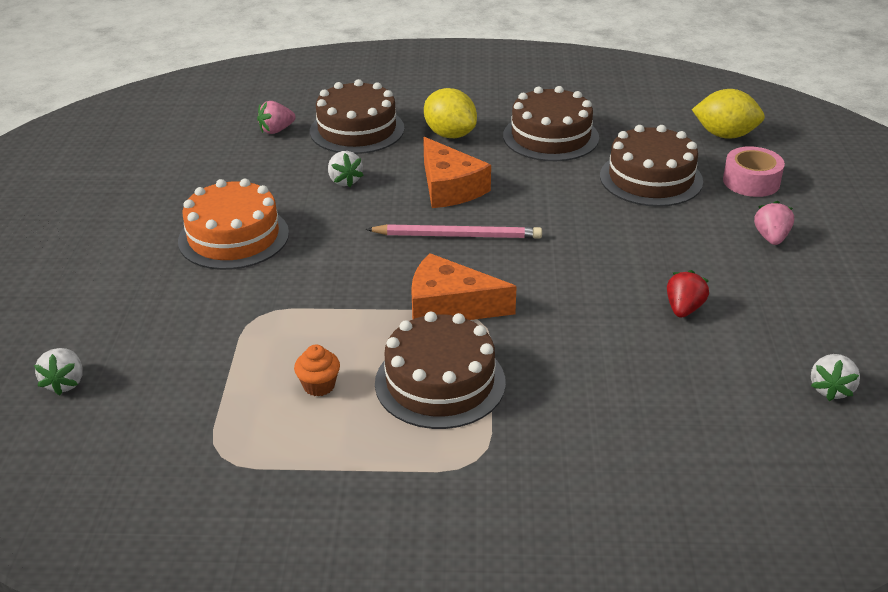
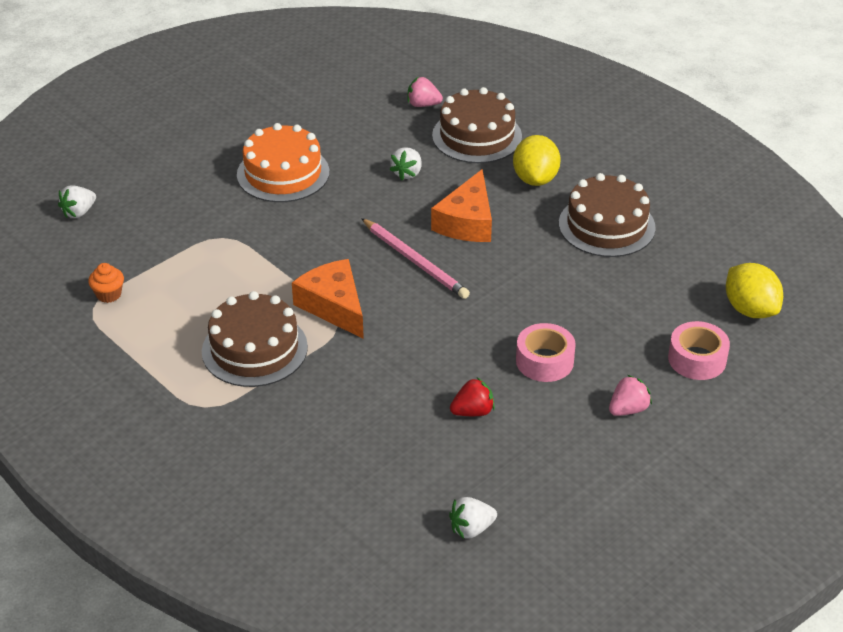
camera: 45 degrees right, 5 degrees up
orange cupcake [294,345,340,397] -> orange cupcake moved to [88,263,124,303]
brown cake [600,125,703,207] -> none
none -> pink tape [516,323,576,382]

